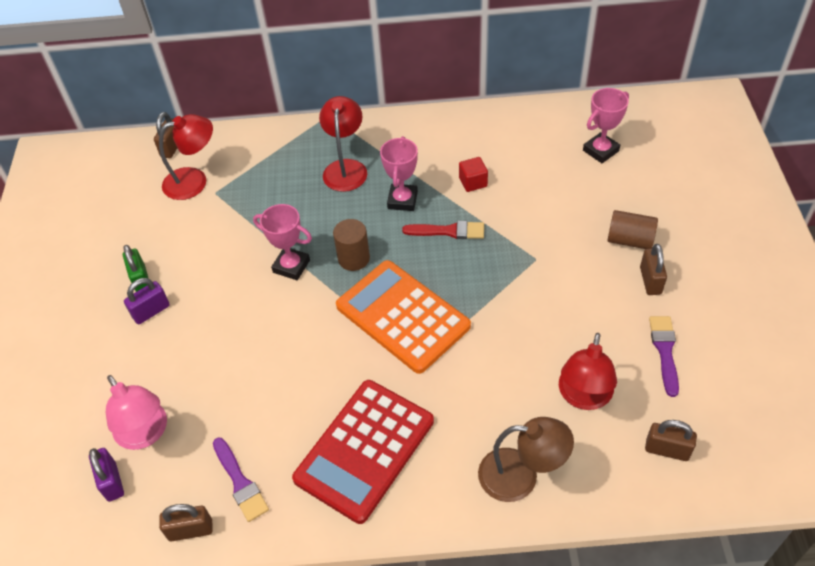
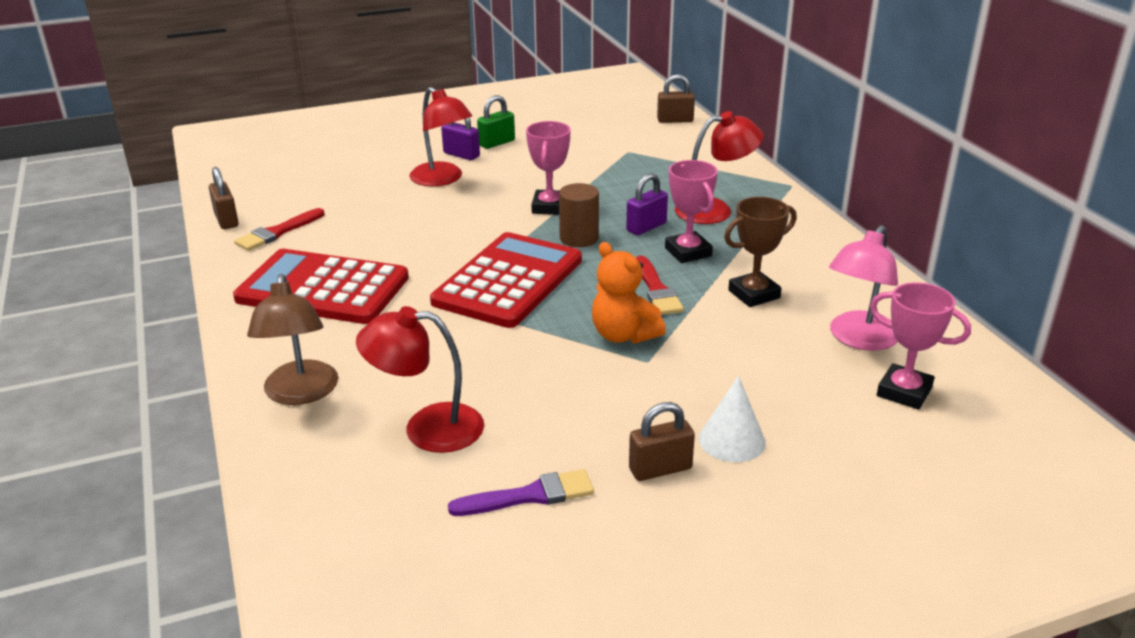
camera: 70 degrees right, 20 degrees down
purple padlock [89,448,124,502] -> purple padlock moved to [626,173,668,235]
pink lamp [106,375,167,450] -> pink lamp moved to [829,225,898,351]
red lamp [159,114,213,200] -> red lamp moved to [409,87,472,186]
purple brush [213,438,269,522] -> red brush [234,208,325,251]
orange calculator [336,260,471,374] -> red calculator [430,232,582,328]
pink trophy [380,136,418,211] -> pink trophy turned 75 degrees clockwise [665,160,718,263]
red cube [459,157,488,192] -> brown trophy [724,197,797,307]
brown cylinder [607,210,658,249] -> white cone [699,376,766,462]
brown padlock [645,420,697,461] -> none
none -> orange teddy bear [592,242,666,344]

